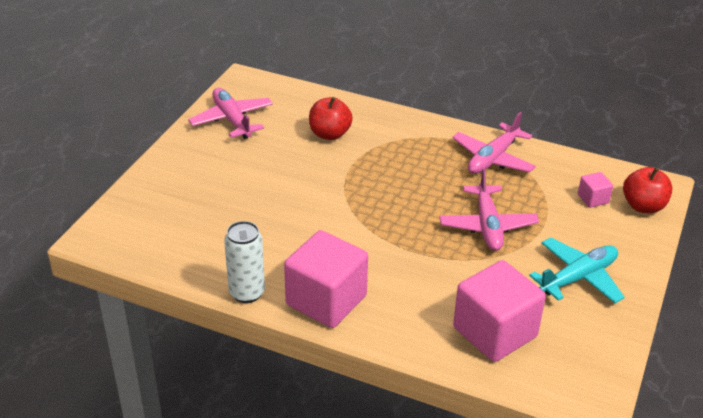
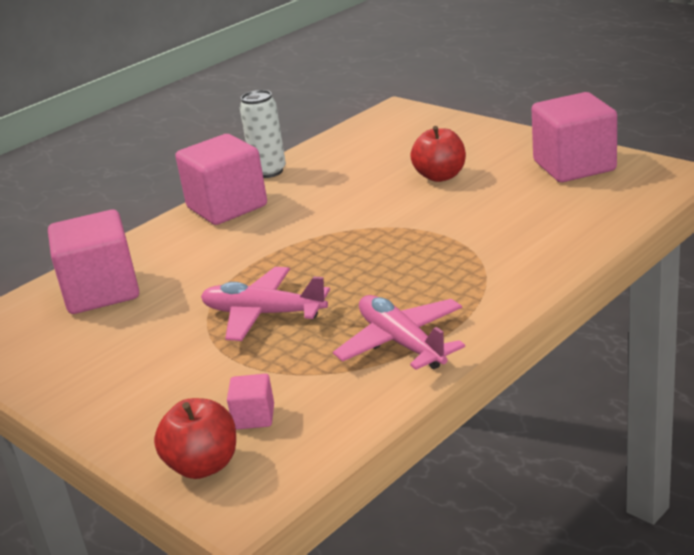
camera: 115 degrees right, 10 degrees down
pink plane [188,88,273,139] -> pink cube [532,92,617,182]
red apple [309,97,353,140] -> red apple moved to [410,126,466,182]
turquoise plane [529,238,625,303] -> none

